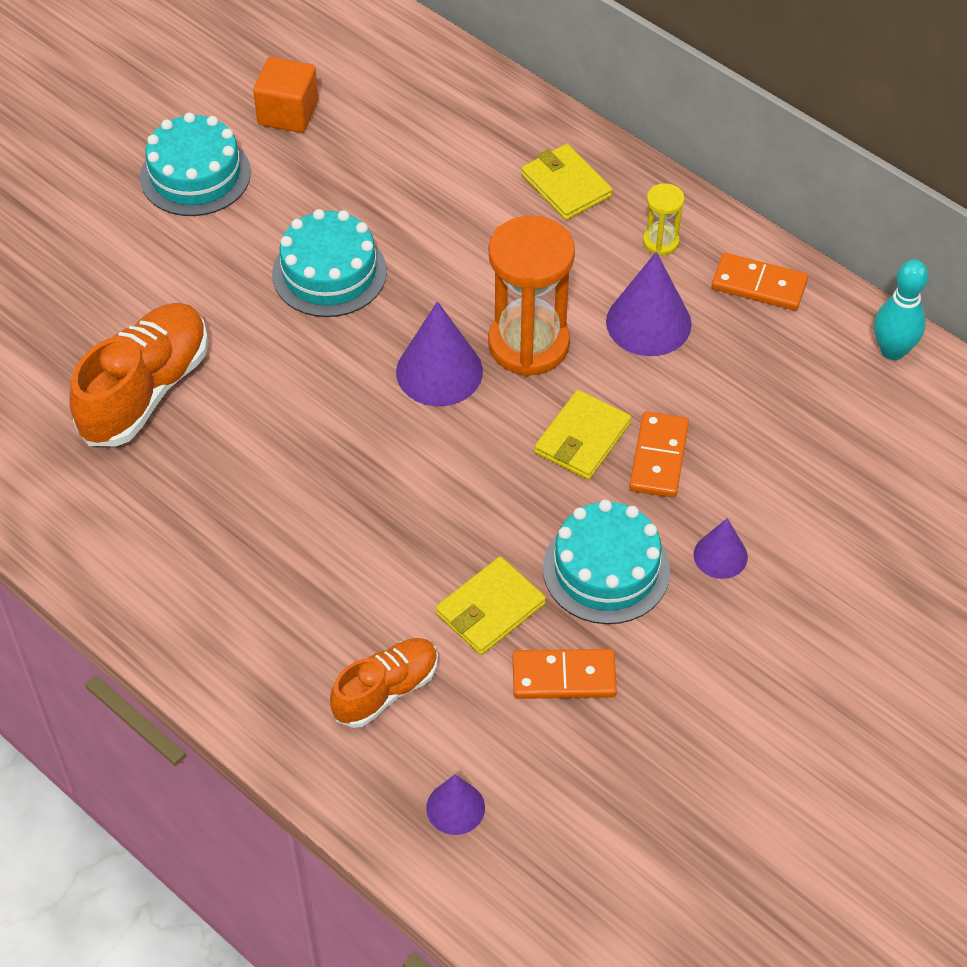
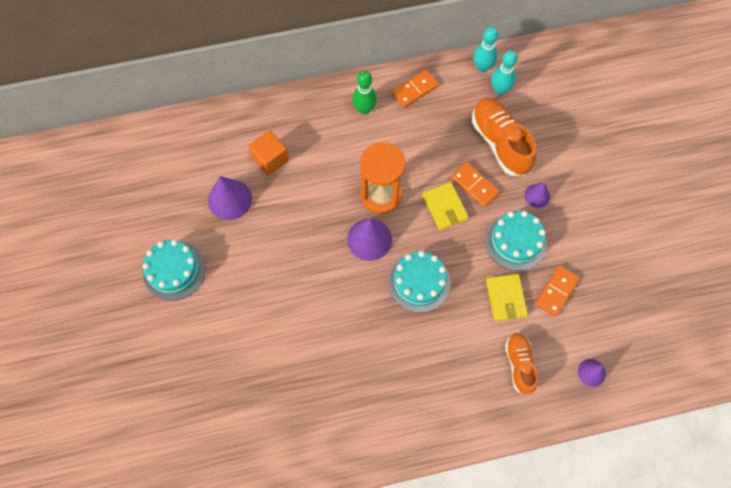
camera: 55 degrees left, 15 degrees up
orange shoe [69,303,208,446] -> orange shoe moved to [472,98,537,176]
orange cube [253,57,318,133] -> orange cube moved to [249,131,289,175]
turquoise cake [272,209,387,317] -> turquoise cake moved to [388,251,451,313]
yellow wallet [521,144,612,220] -> none
purple cone [606,252,692,356] -> purple cone moved to [208,176,252,220]
yellow hourglass [643,183,685,255] -> green bowling pin [352,71,377,115]
none -> turquoise bowling pin [491,50,518,95]

